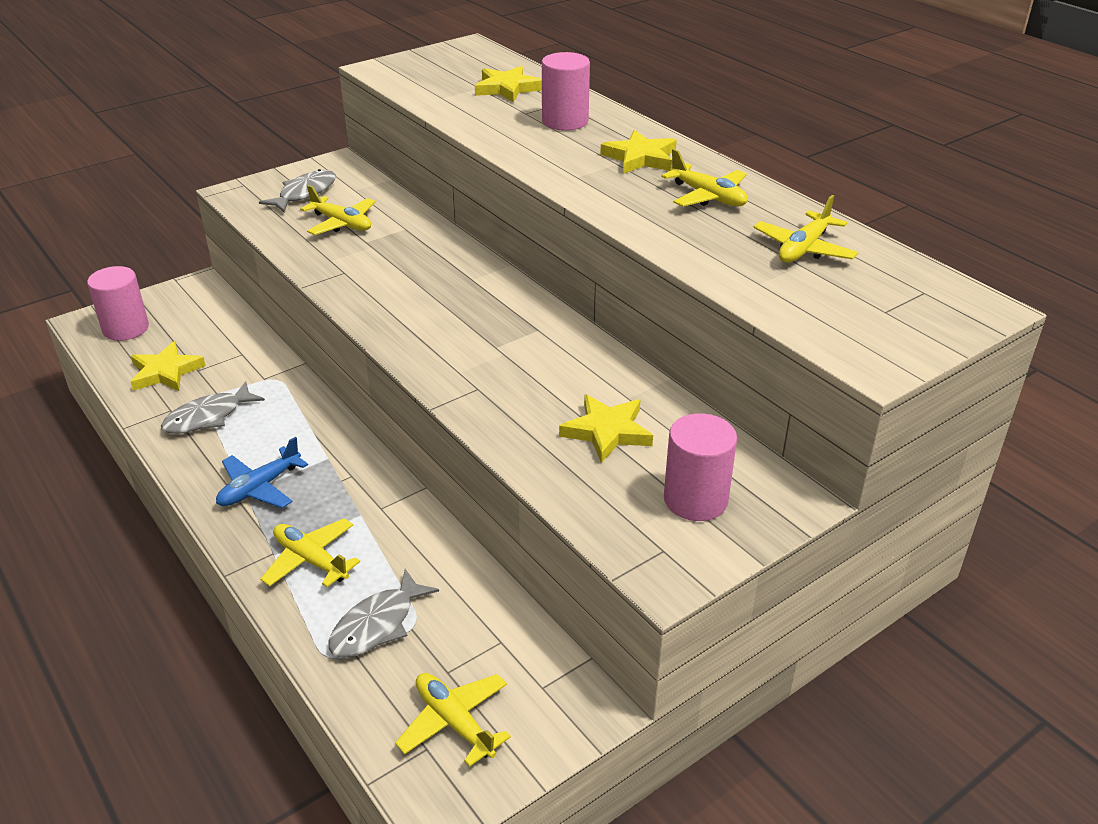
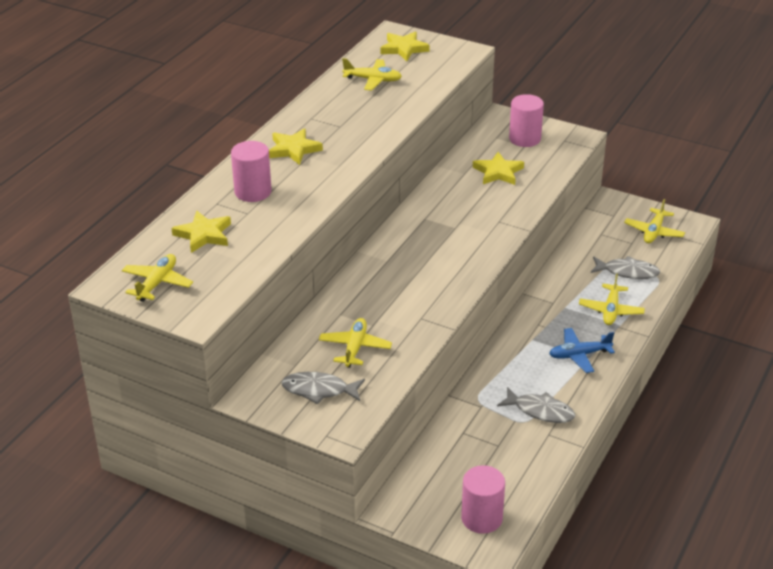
camera: 115 degrees left, 0 degrees up
yellow star [131,341,206,391] -> yellow star moved to [380,31,430,61]
blue plane [216,437,308,508] -> blue plane turned 150 degrees clockwise [549,328,615,373]
yellow plane [661,149,748,207] -> yellow plane moved to [122,254,193,302]

